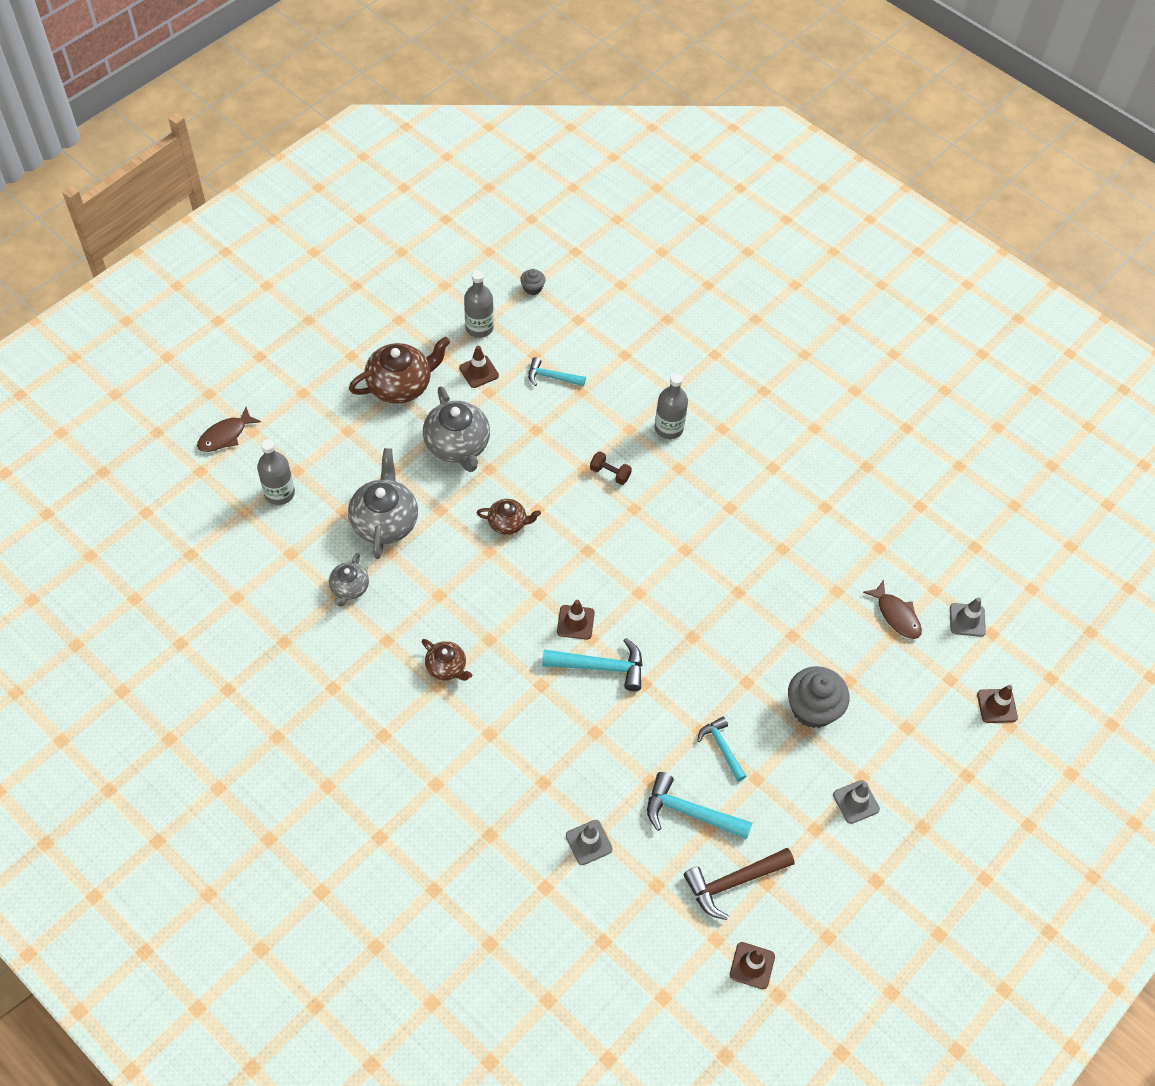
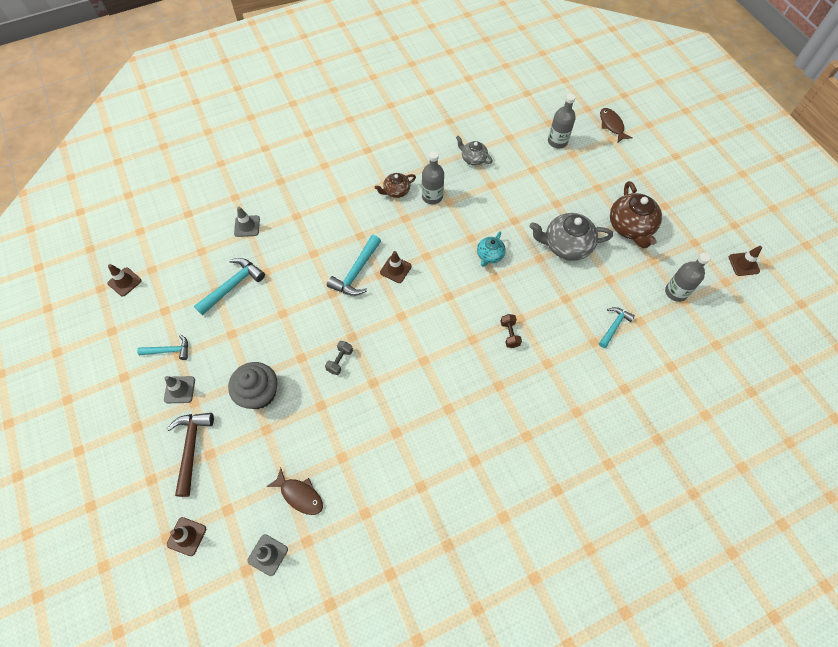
camera: 115 degrees right, 5 degrees up
grey teapot [348,448,418,559] -> none
brown traffic cone [459,346,499,388] -> brown traffic cone moved to [729,246,762,276]
brown teapot [477,499,541,535] -> turquoise teapot [477,231,506,267]
grey cupcake [520,269,545,295] -> none
brown dumbbell [590,452,632,485] -> brown dumbbell turned 60 degrees counterclockwise [500,314,522,348]
grey bottle [655,373,688,439] -> grey bottle moved to [422,151,444,204]
brown hammer [684,848,794,920] -> brown hammer moved to [167,413,214,497]
turquoise hammer [697,717,747,782] -> turquoise hammer moved to [137,335,188,360]
brown fish [863,580,922,639] -> brown fish turned 135 degrees counterclockwise [266,468,323,515]
none -> grey dumbbell [325,341,353,375]

